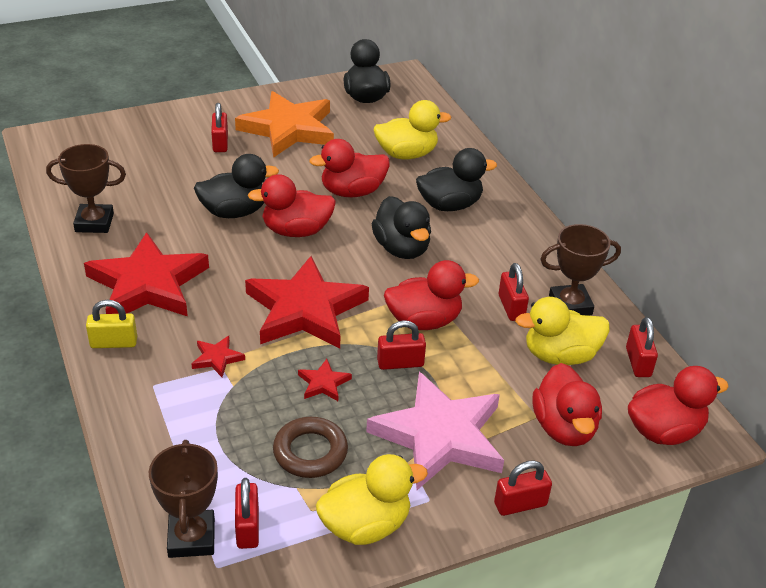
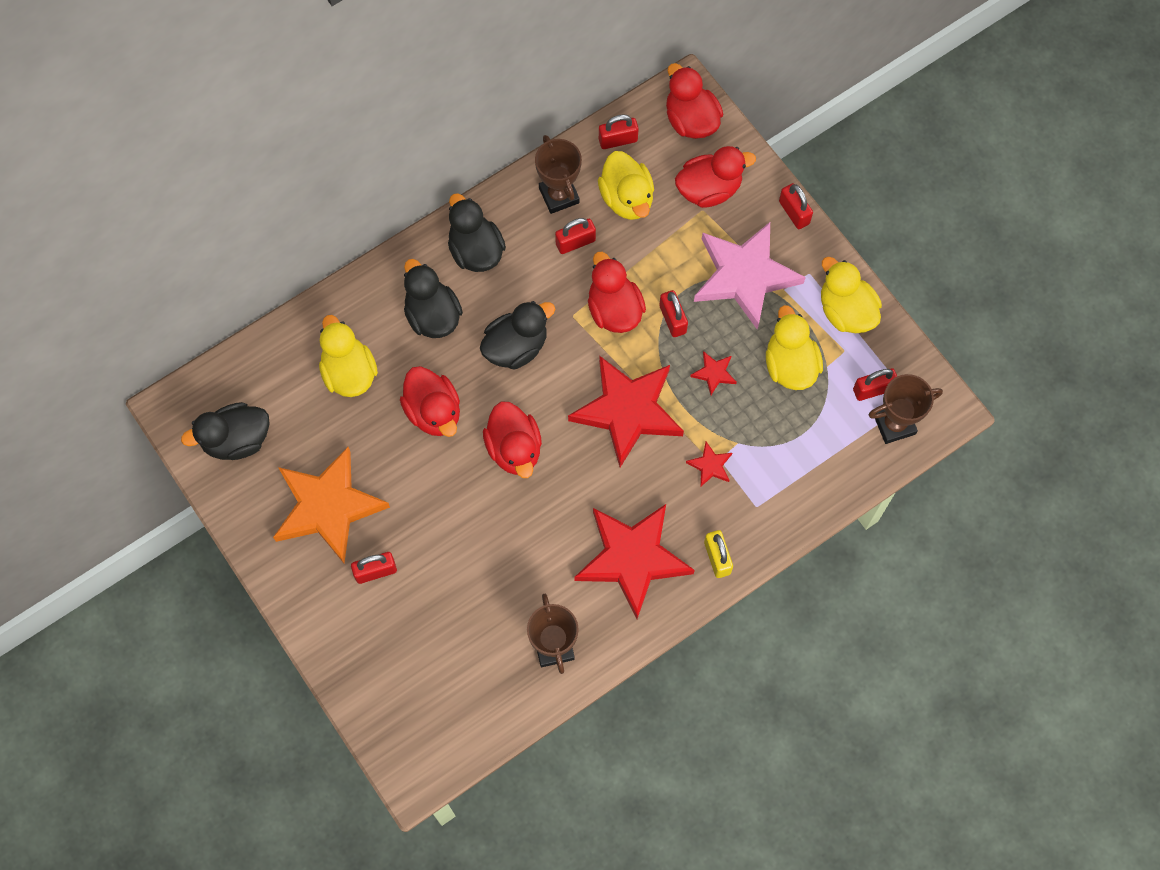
camera: 100 degrees left, 30 degrees up
black duck [194,154,279,218] -> black duck moved to [448,193,506,272]
brown ring [273,417,348,478] -> yellow duck [766,305,823,390]

